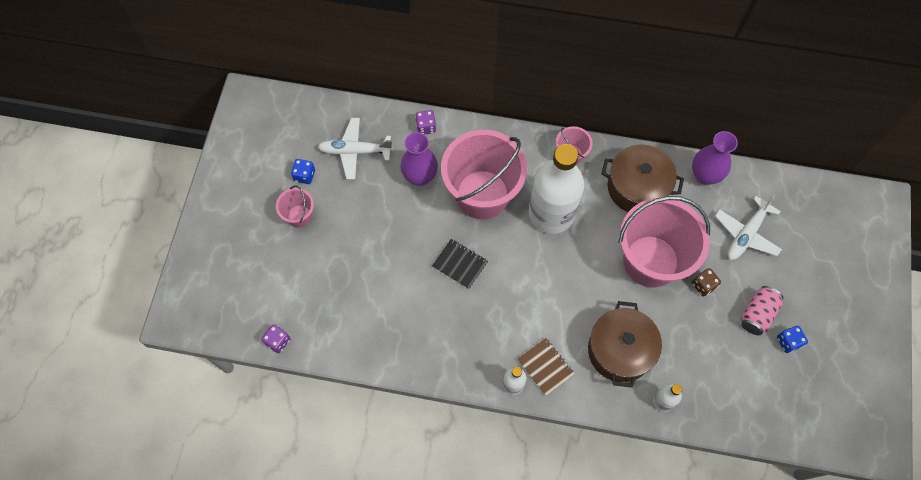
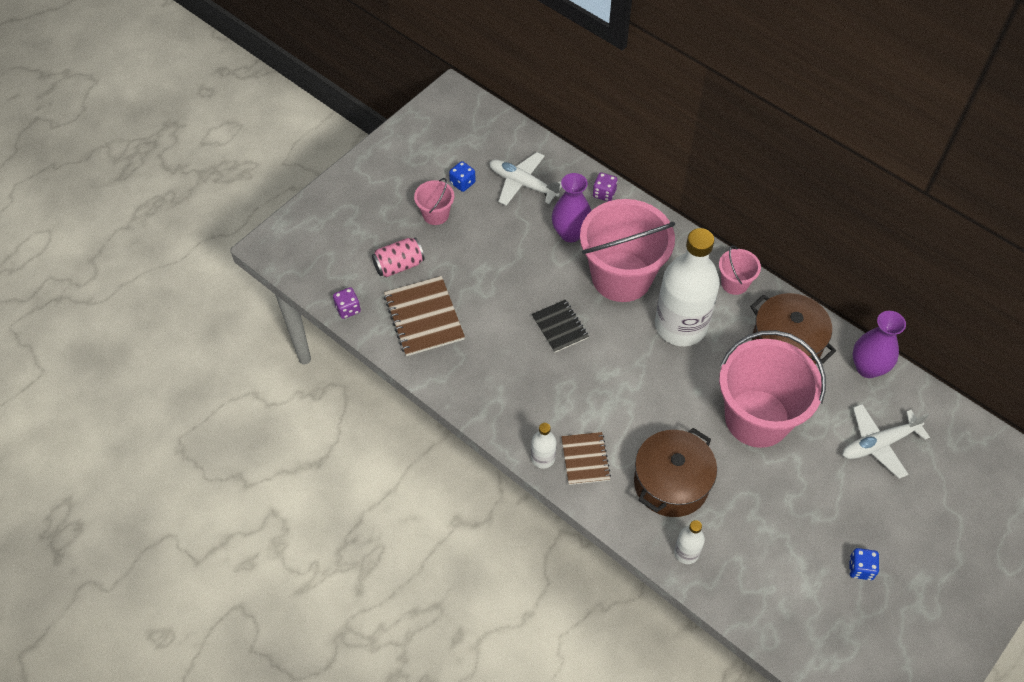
camera: 30 degrees right, 10 degrees down
brown dice [692,268,721,297] -> none
pink can [741,286,783,335] -> pink can moved to [372,238,425,277]
none -> brown notebook [384,276,465,356]

